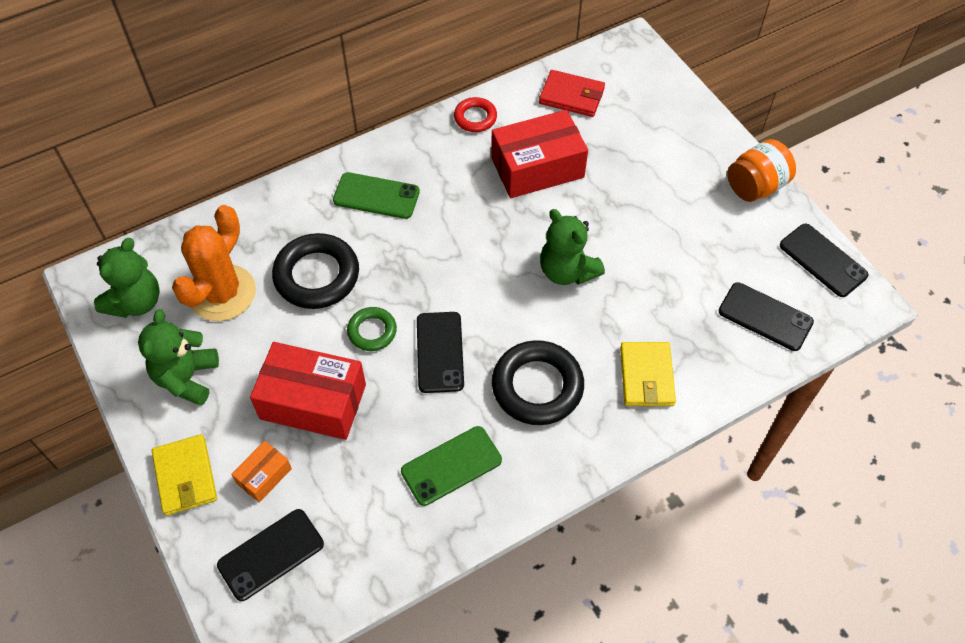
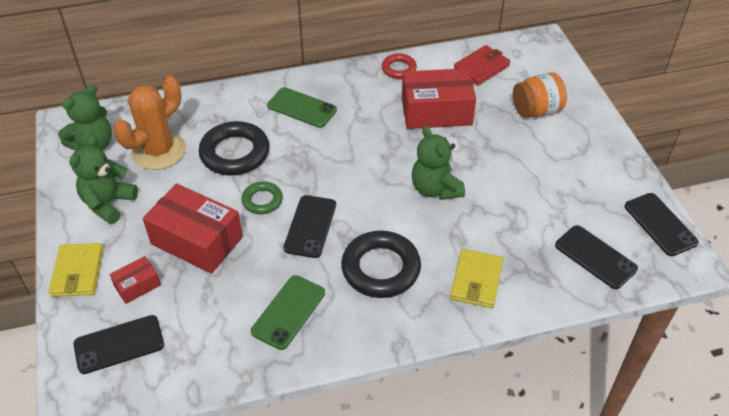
camera: 15 degrees right, 10 degrees down
orange box [231,441,292,502] -> red box [110,256,161,304]
green phone [401,426,502,506] -> green phone turned 45 degrees counterclockwise [251,275,325,350]
red wallet [539,70,605,117] -> red wallet turned 75 degrees counterclockwise [454,45,510,85]
orange jar [727,139,796,202] -> orange jar moved to [513,73,567,118]

